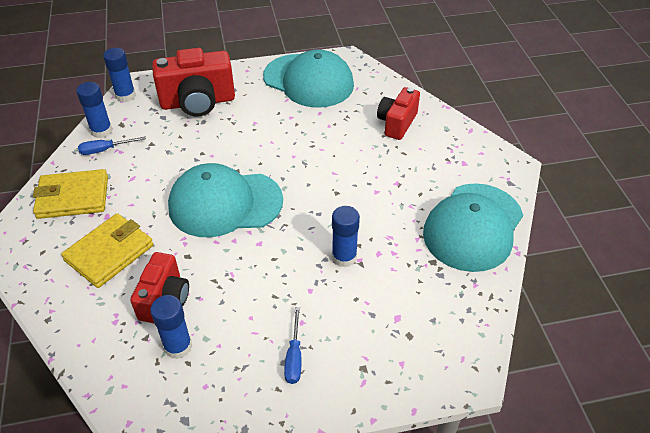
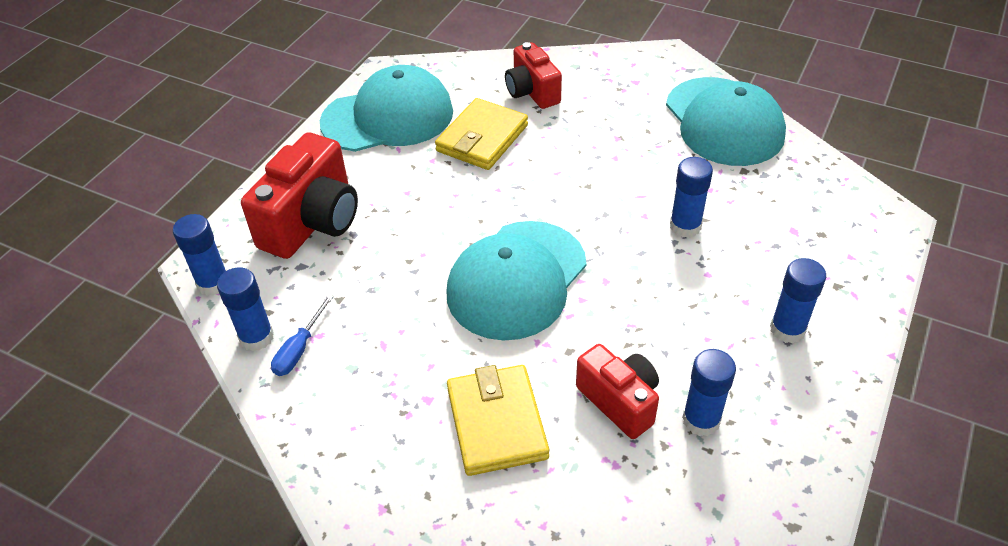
camera: 50 degrees left, 0 degrees up
yellow wallet [33,169,108,219] -> yellow wallet moved to [435,98,528,170]
blue screwdriver [284,307,302,384] -> blue glue stick [770,258,826,344]

